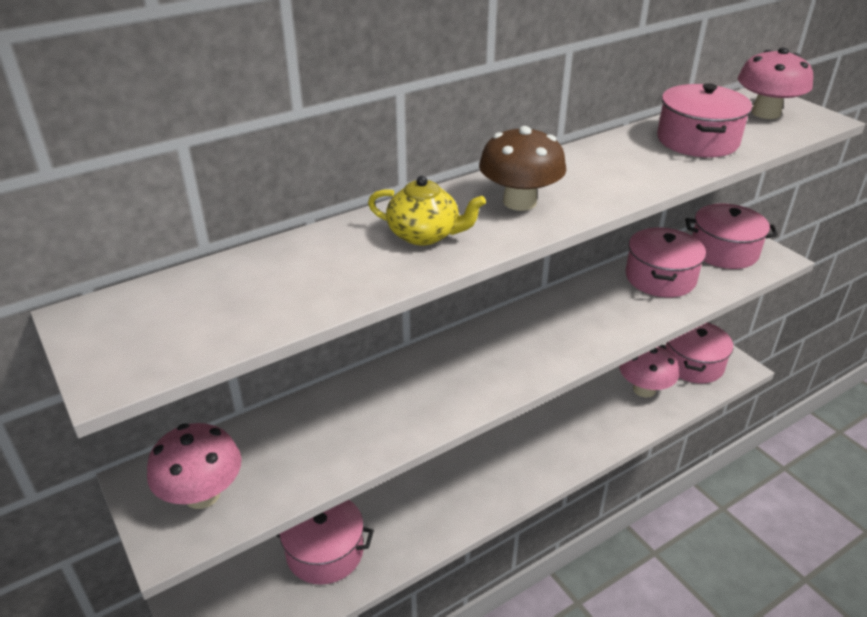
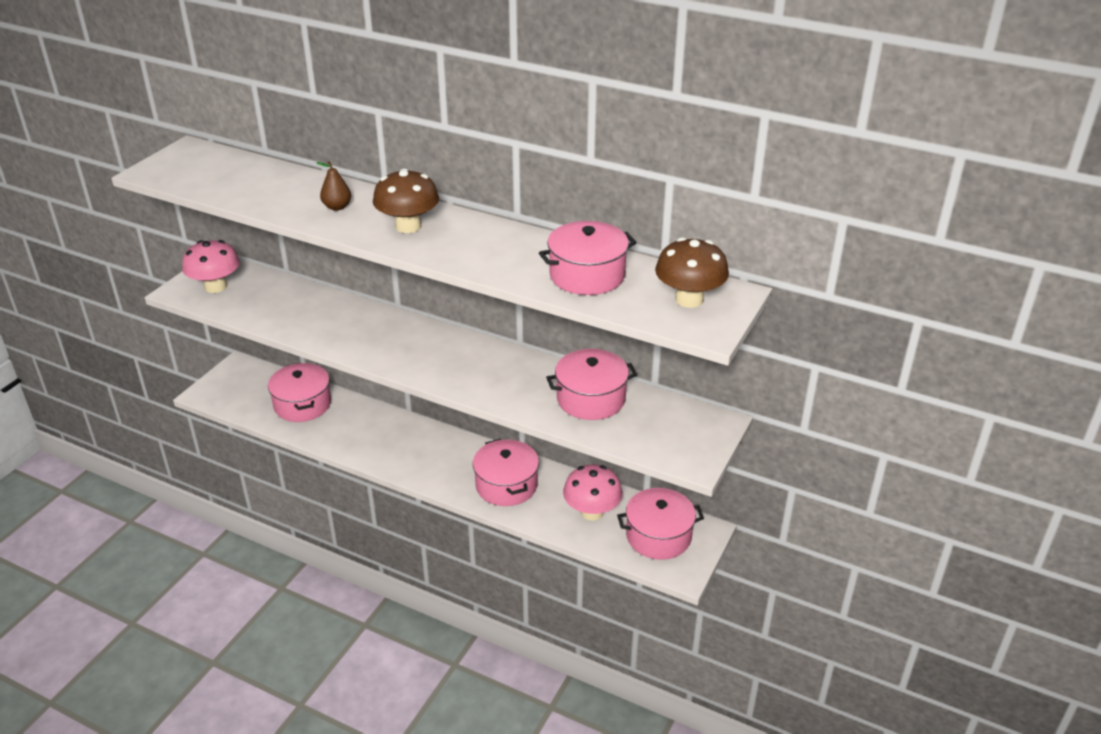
camera: 60 degrees right, 0 degrees up
yellow teapot [368,176,486,245] -> brown pear [316,161,351,210]
pink pot [685,203,778,269] -> pink pot moved to [473,439,539,506]
pink mushroom [738,47,813,119] -> brown mushroom [655,237,729,308]

